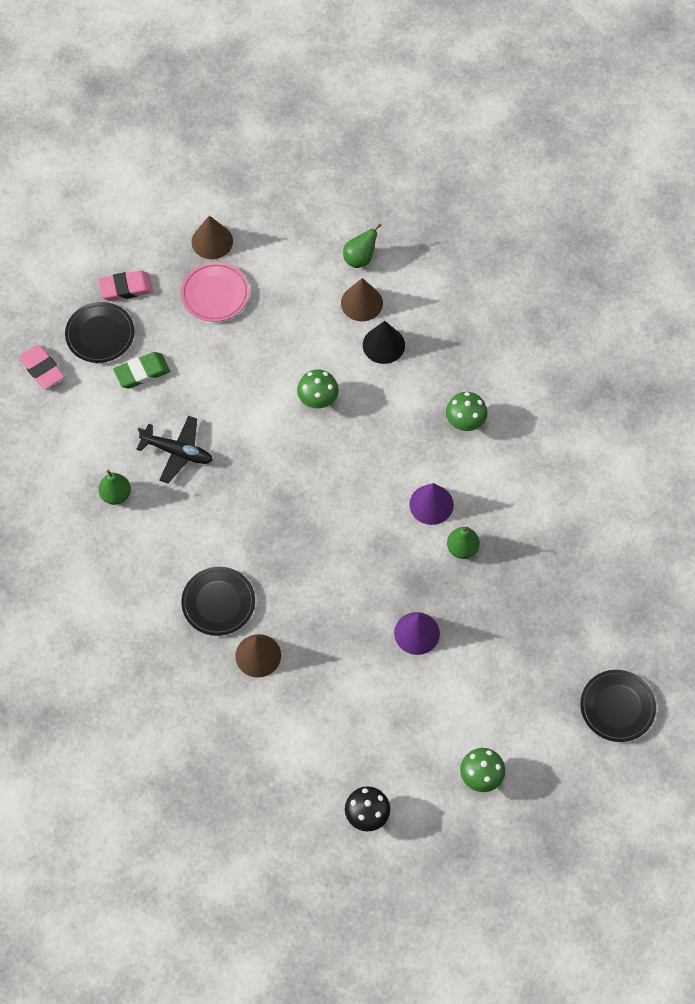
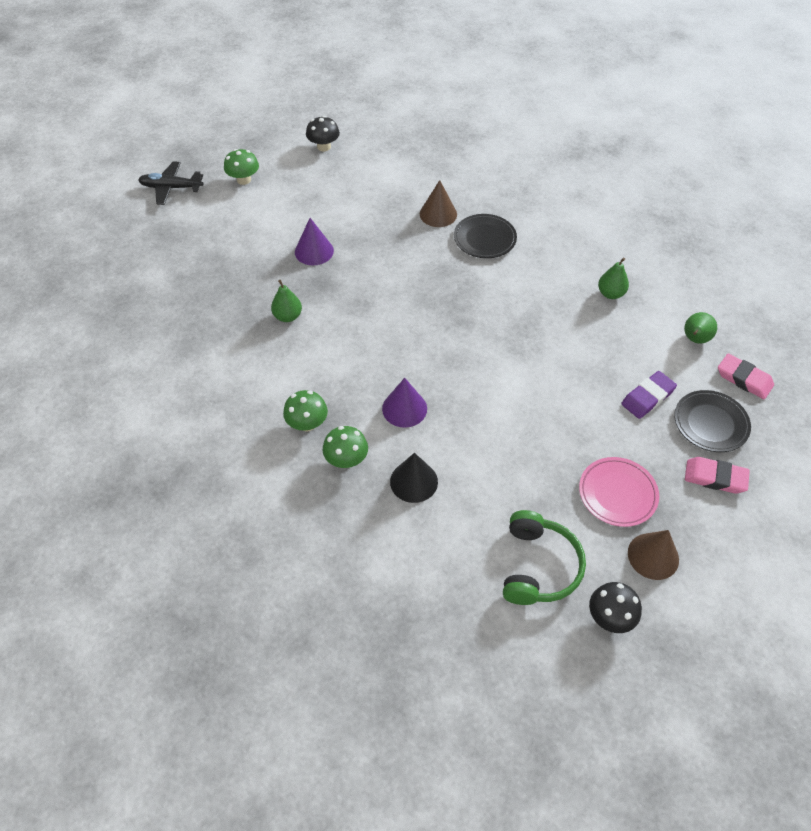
camera: 165 degrees right, 10 degrees down
pink eraser [98,270,153,301] -> pink eraser turned 45 degrees clockwise [685,457,750,494]
green eraser [113,352,170,389] -> purple eraser [621,371,677,419]
black plane [137,416,212,483] -> black plane moved to [138,161,203,205]
green mushroom [297,369,339,409] -> green mushroom moved to [323,426,368,468]
brown cone [341,278,383,321] -> none
green pear [343,224,382,268] -> green pear moved to [684,312,717,344]
purple cone [409,483,454,525] -> purple cone moved to [382,378,427,428]
black plate [580,670,656,742] -> none
none -> green headphones [503,510,586,605]
none -> black mushroom [589,582,642,633]

